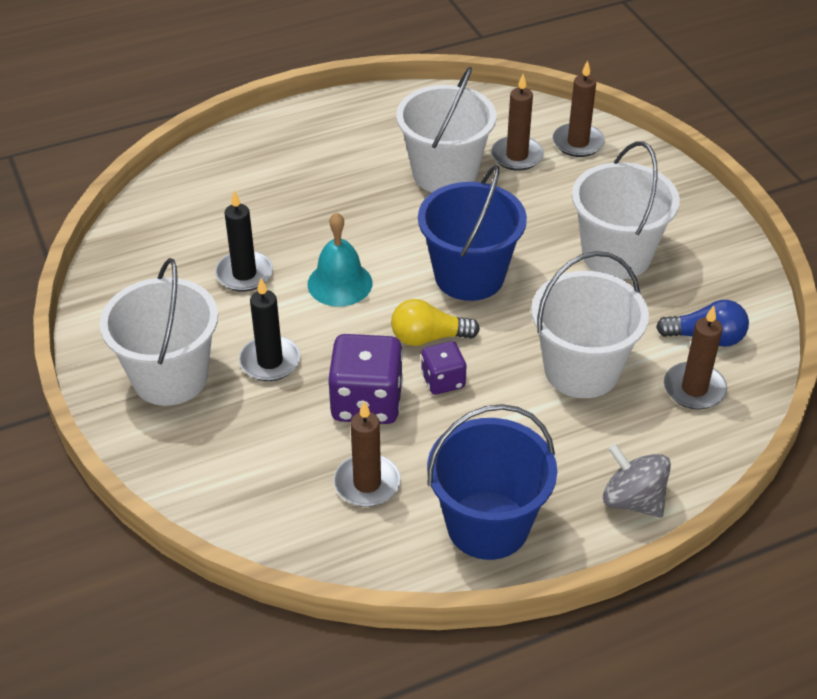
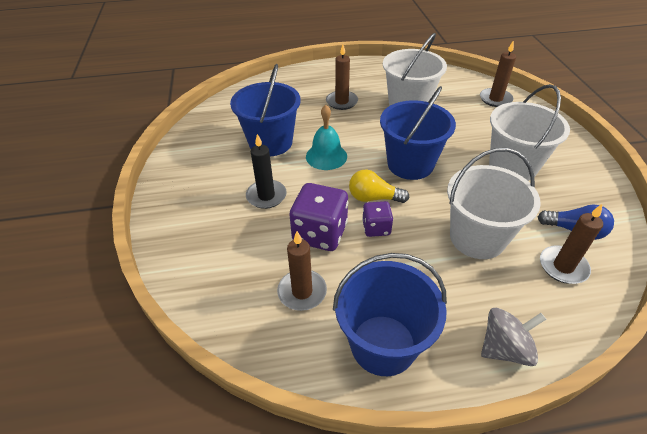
camera: 15 degrees right, 0 degrees up
white bucket [100,258,218,406] -> none
black candle [215,190,273,292] -> blue bucket [230,64,301,156]
brown candle [491,74,544,171] -> brown candle moved to [326,44,358,110]
grey spinning top [603,444,671,518] -> grey spinning top turned 105 degrees clockwise [481,308,546,366]

